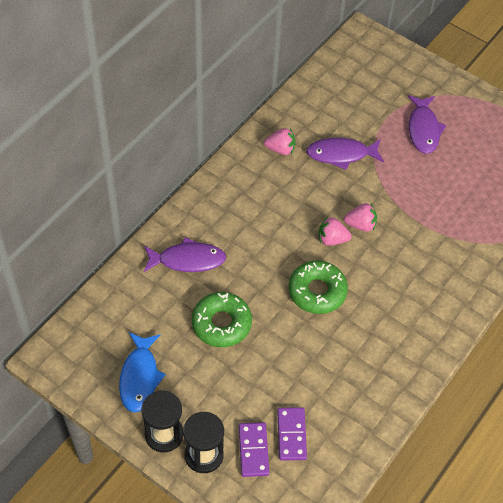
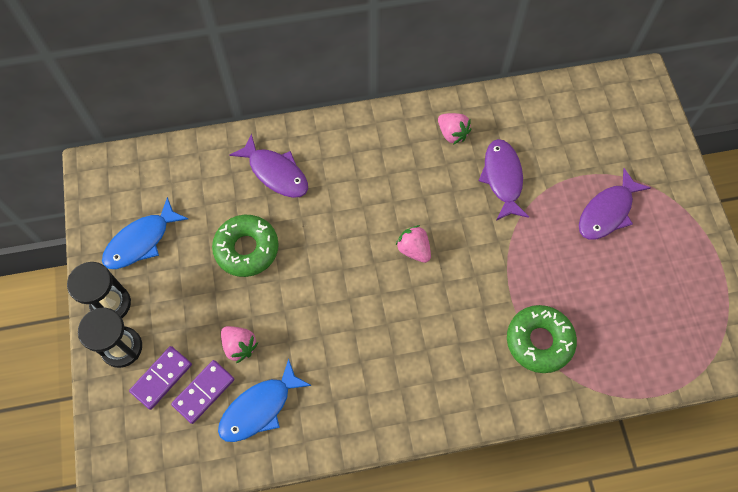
camera: 45 degrees right, 10 degrees up
green donut [289,261,348,314] -> green donut moved to [507,305,577,373]
purple fish [306,138,384,170] -> purple fish turned 45 degrees clockwise [479,139,529,221]
pink strawberry [344,203,377,232] -> pink strawberry moved to [221,326,258,363]
none -> blue fish [218,359,312,442]

